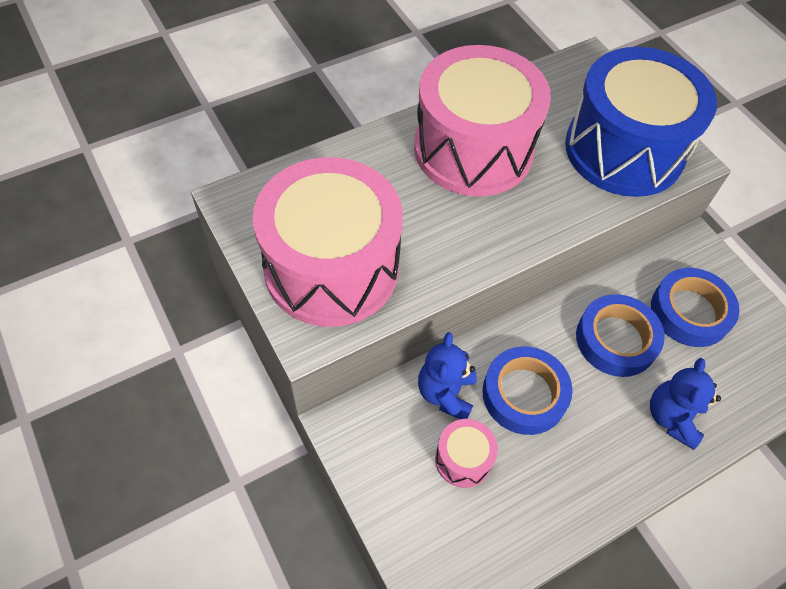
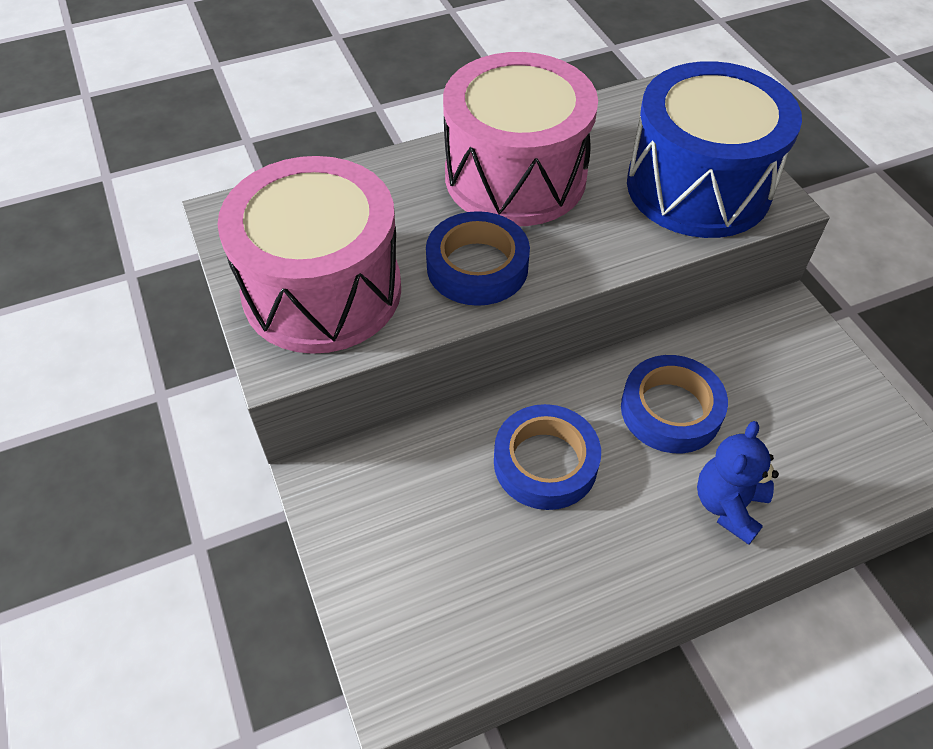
camera: 10 degrees right, 5 degrees down
blue teddy bear [418,332,477,419] -> none
pink drum [435,419,498,488] -> none
blue tape [651,268,739,347] -> blue tape moved to [426,211,530,306]

